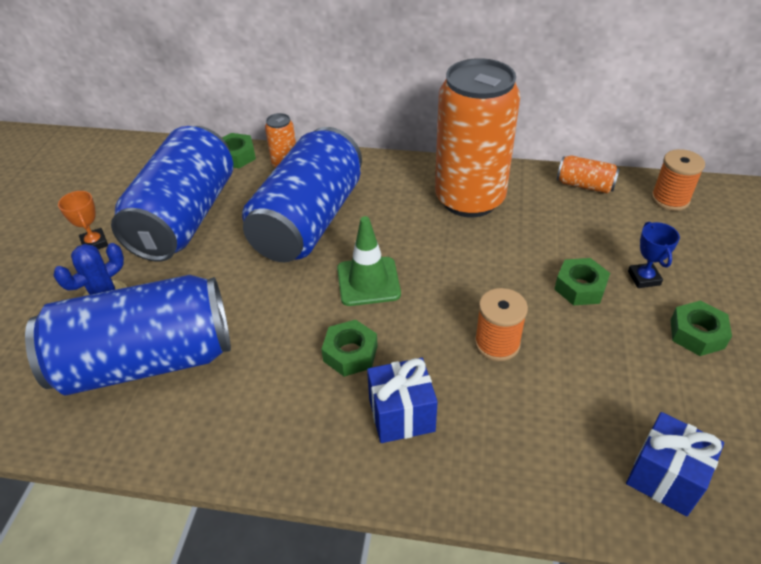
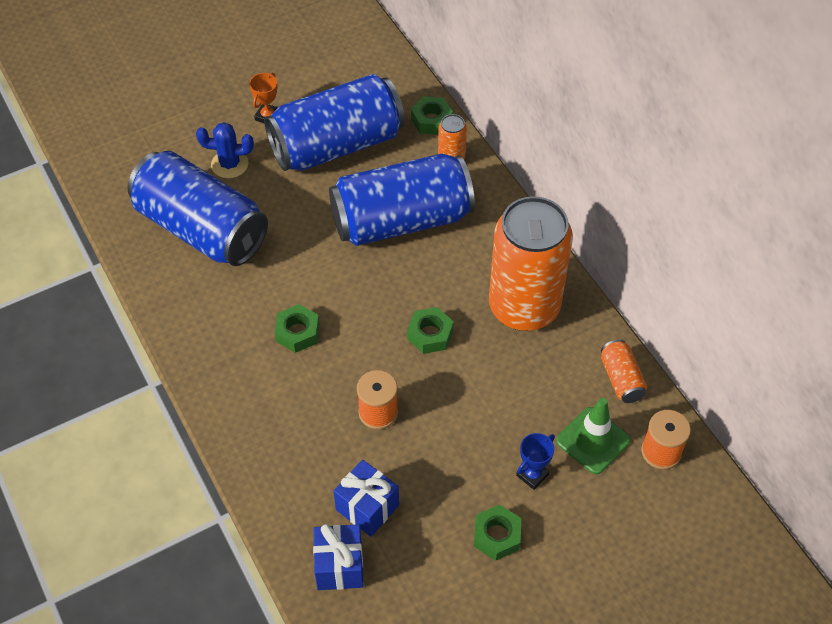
camera: 50 degrees right, 10 degrees up
green traffic cone [337,216,401,306] -> green traffic cone moved to [556,398,631,474]
blue gift [367,358,438,443] -> blue gift moved to [334,460,399,537]
green nut [554,258,610,305] -> green nut moved to [407,307,454,354]

